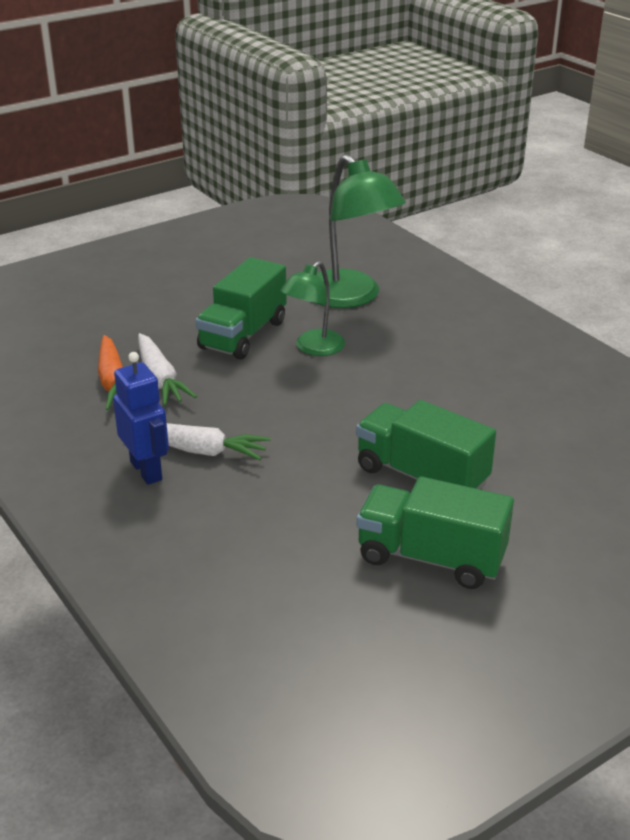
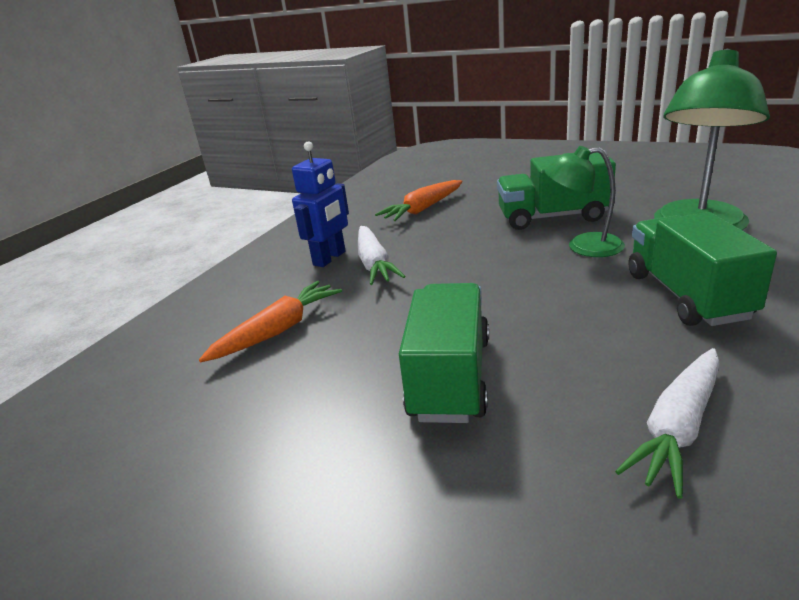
camera: 65 degrees right, 5 degrees down
white carrot [138,333,197,406] -> white carrot moved to [615,348,720,499]
green truck [357,476,514,589] -> green truck moved to [629,212,777,326]
none -> orange carrot [199,281,342,362]

